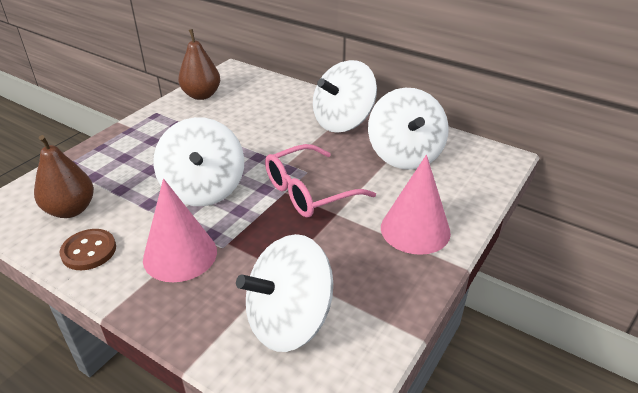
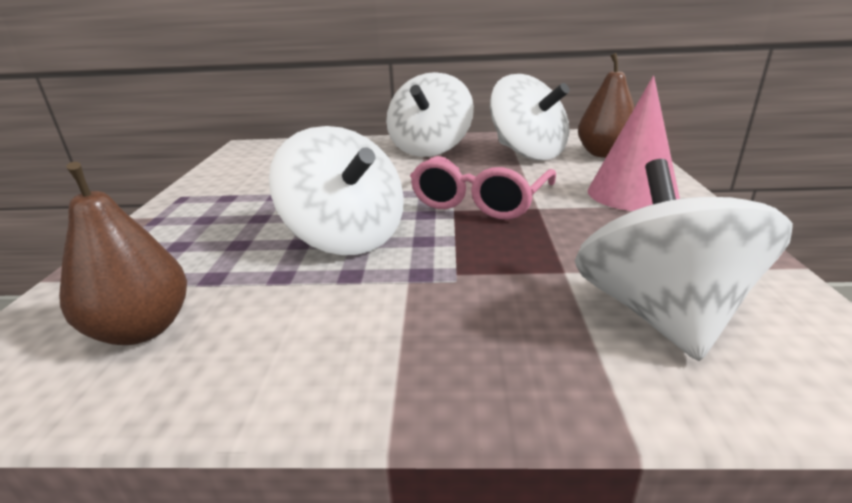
camera: 30 degrees left, 10 degrees down
brown button [60,229,116,270] -> none
pink cone [143,179,217,282] -> none
brown pear [178,29,220,100] -> brown pear moved to [578,53,635,158]
white spinning top [236,234,333,352] -> white spinning top turned 150 degrees clockwise [575,159,793,361]

